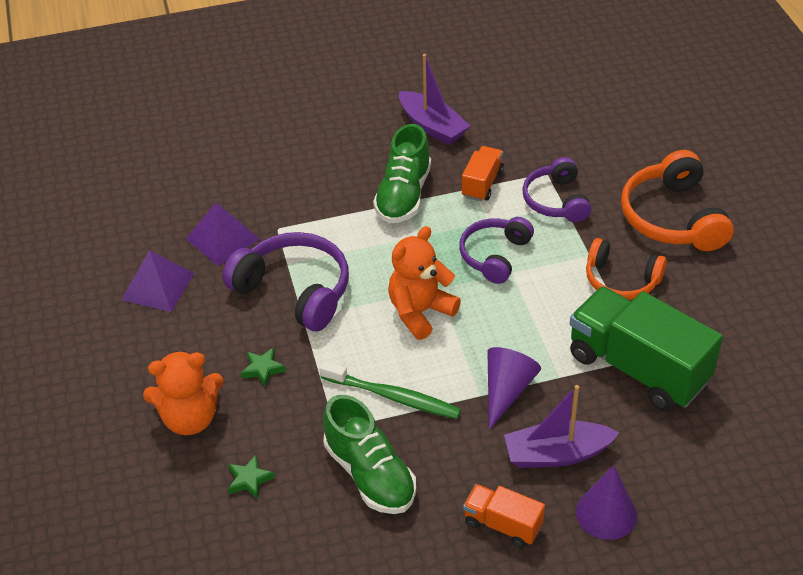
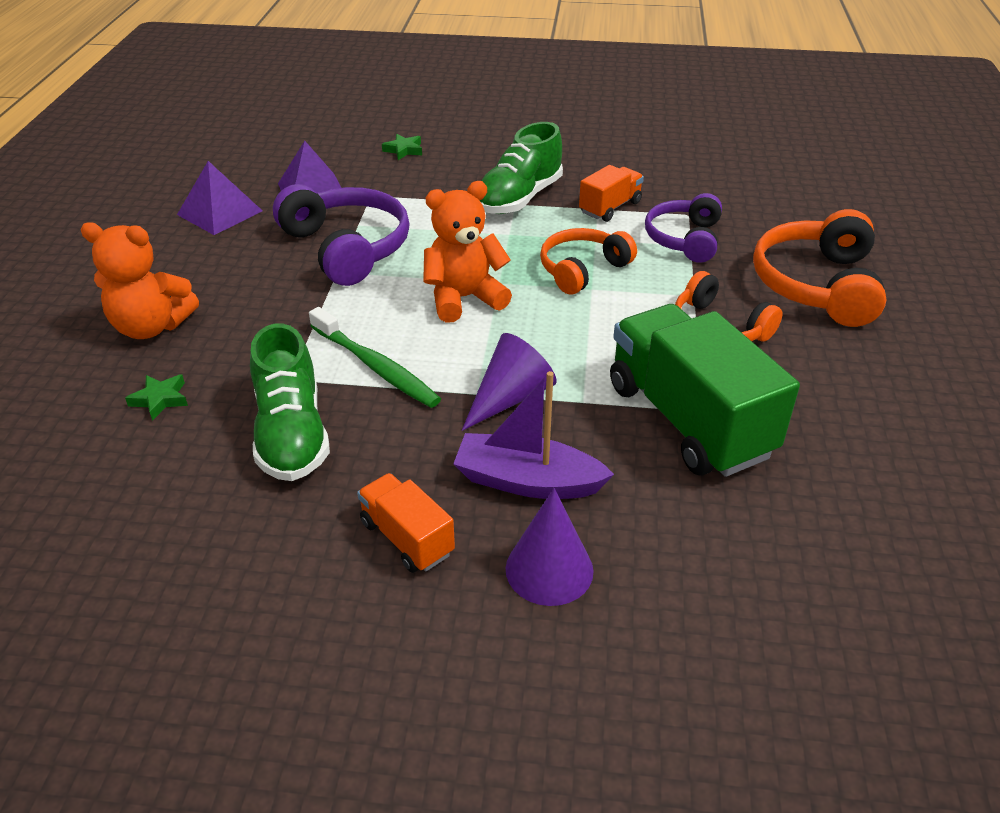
camera: 20 degrees right, 5 degrees down
green star [241,348,286,387] -> green star moved to [382,134,422,160]
purple boat [399,54,470,145] -> none
purple headphones [459,217,534,284] -> orange headphones [540,228,637,294]

